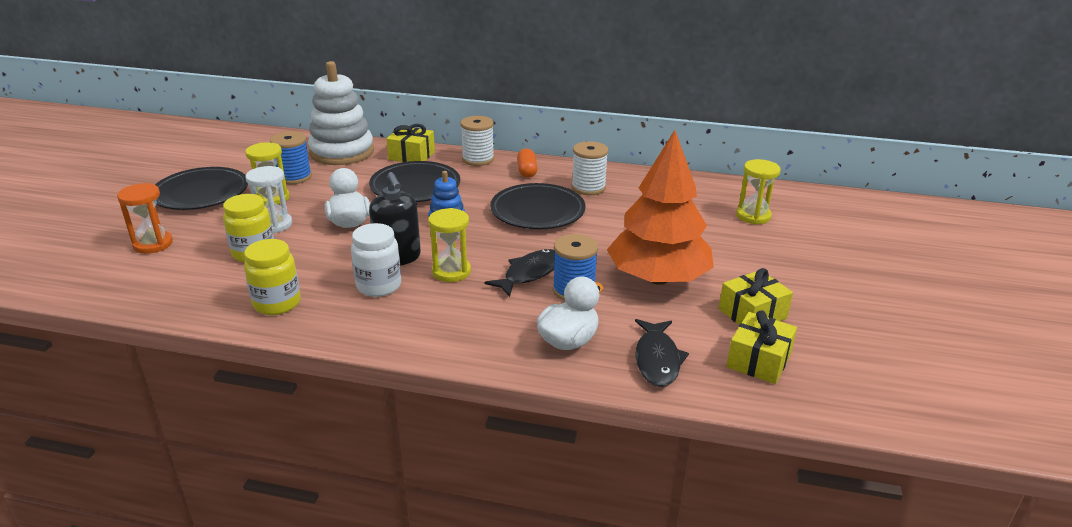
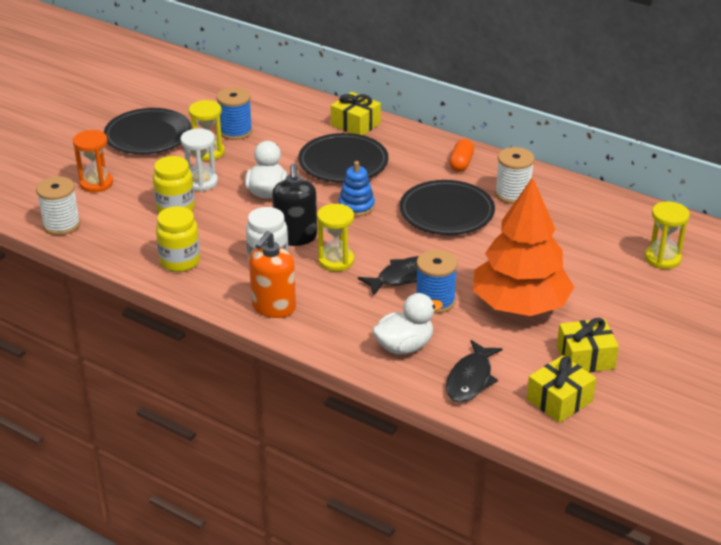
camera: 20 degrees right, 5 degrees up
white stacking toy [308,61,374,165] -> none
white spool [460,116,494,166] -> white spool moved to [36,176,80,235]
none -> orange soap dispenser [249,231,296,318]

